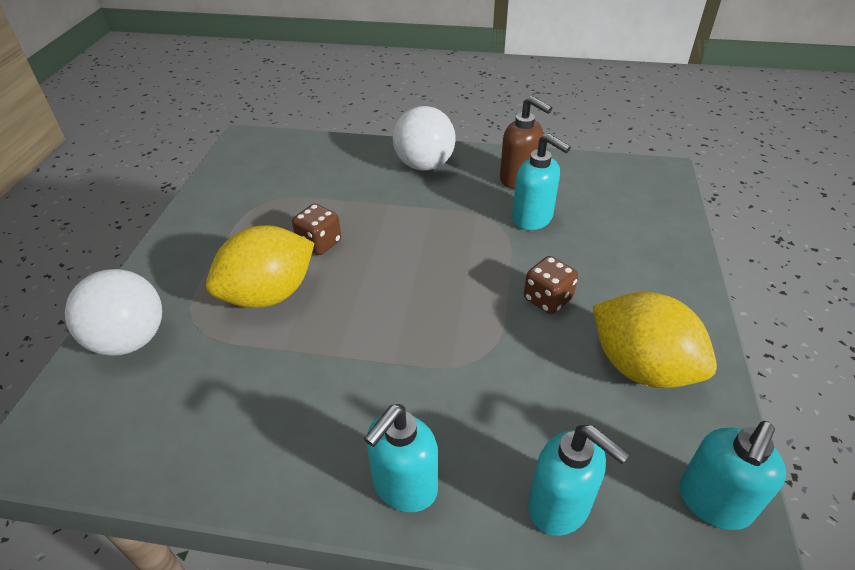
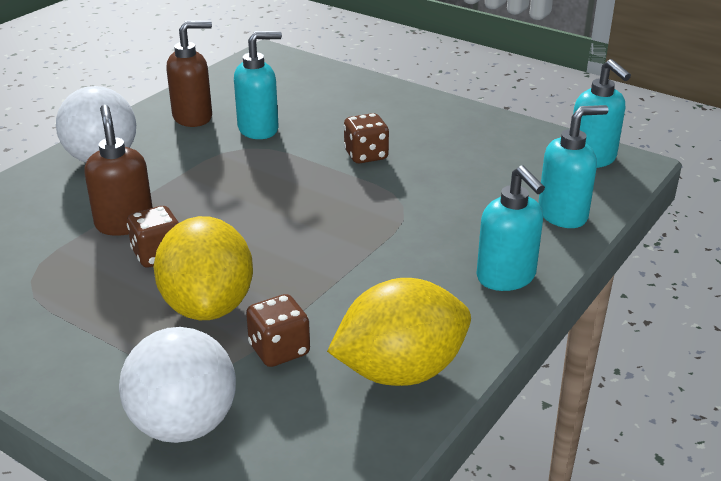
camera: 65 degrees left, 10 degrees down
yellow lemon [593,292,717,388] -> yellow lemon moved to [327,278,471,386]
none -> brown soap dispenser [84,105,153,236]
none -> brown dice [246,294,310,367]

